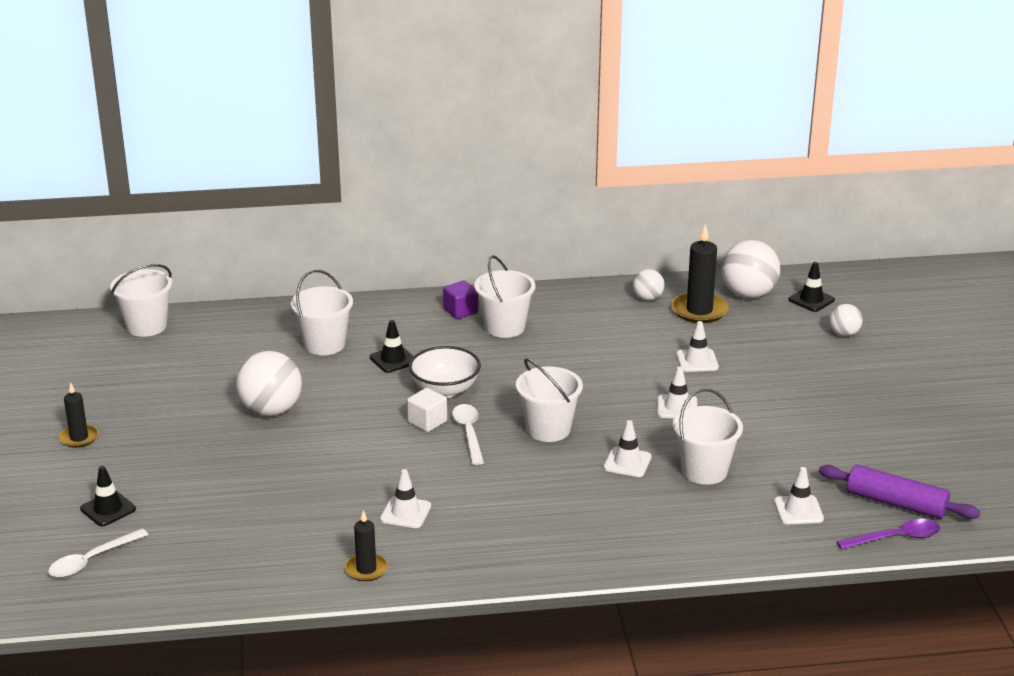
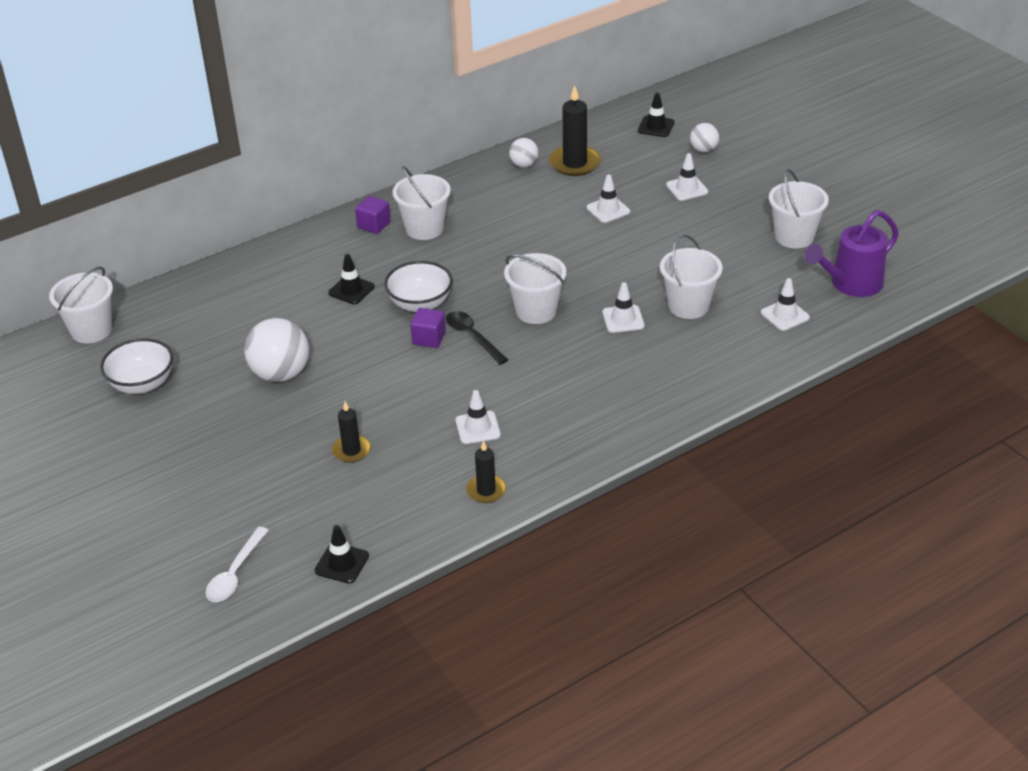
camera: 25 degrees left, 10 degrees up
black candle [59,382,99,448] -> black candle moved to [332,401,371,463]
black traffic cone [80,466,136,526] -> black traffic cone moved to [314,525,369,584]
white bucket [291,270,353,355] -> white bucket moved to [769,169,829,248]
white cube [407,388,447,432] -> purple cube [410,308,446,348]
white spoon [452,404,484,465] -> black spoon [446,311,508,365]
white traffic cone [657,366,697,418] -> white traffic cone moved to [666,153,708,201]
white ball [721,240,780,298] -> none
purple rolling pin [819,464,980,519] -> purple watering can [804,210,899,297]
purple spoon [837,519,940,549] -> none
none -> white bowl [100,338,173,394]

